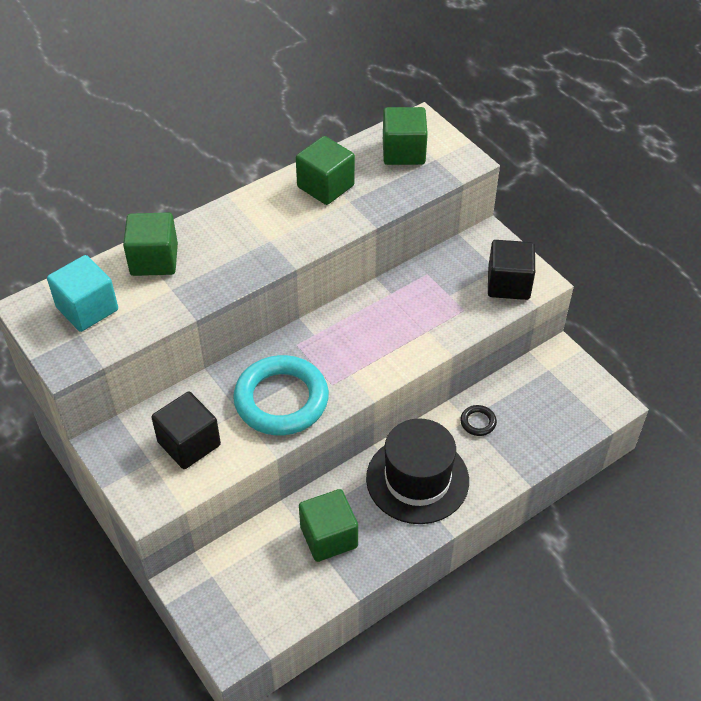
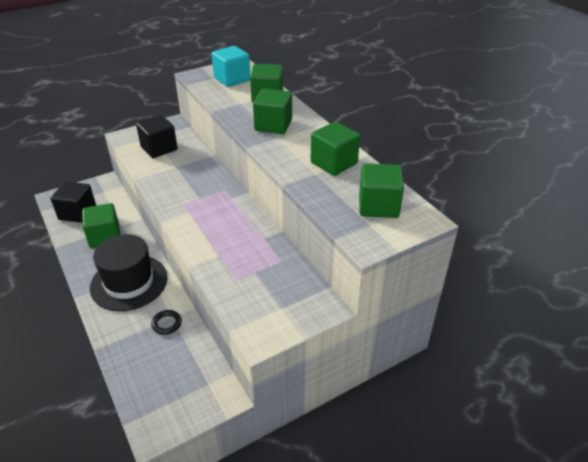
camera: 95 degrees right, 10 degrees down
turquoise ring [233,355,329,435] -> none
black cube [488,240,535,300] -> black cube moved to [51,181,96,223]
none -> green cube [253,88,292,134]

